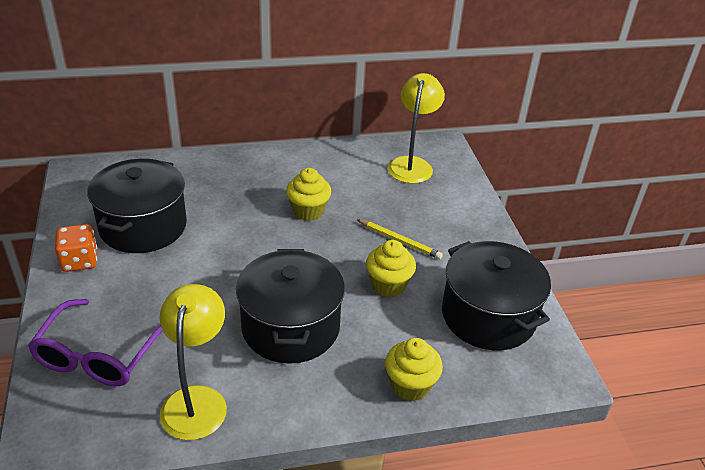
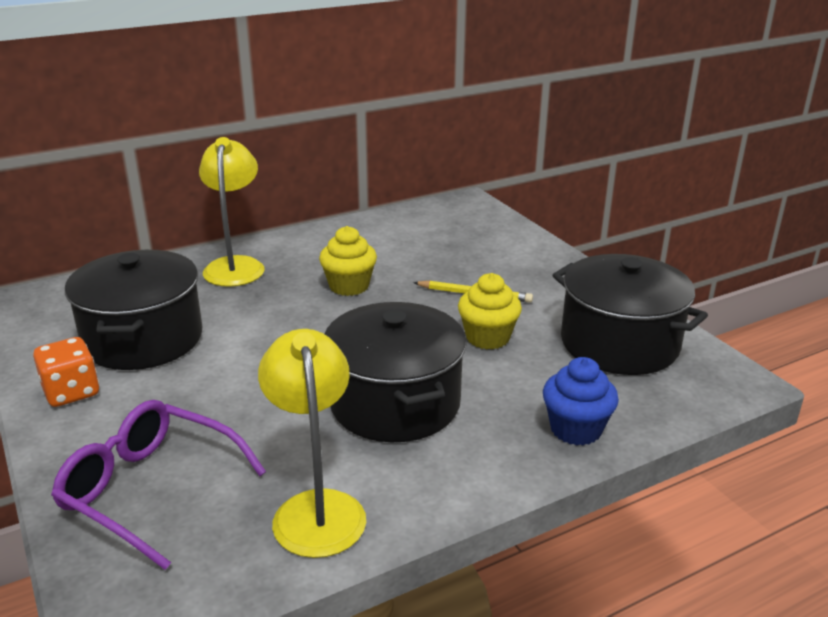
camera: 15 degrees left, 10 degrees down
purple glasses [28,299,163,386] -> purple glasses turned 120 degrees clockwise [51,400,266,570]
yellow cupcake [385,338,443,401] -> blue cupcake [543,357,619,446]
yellow lamp [388,73,445,184] -> yellow lamp moved to [199,137,264,287]

